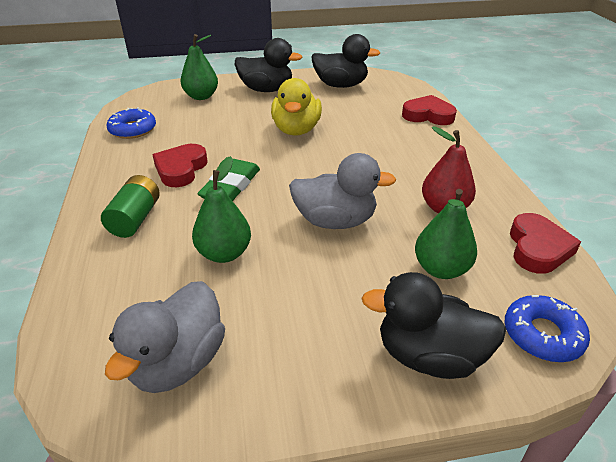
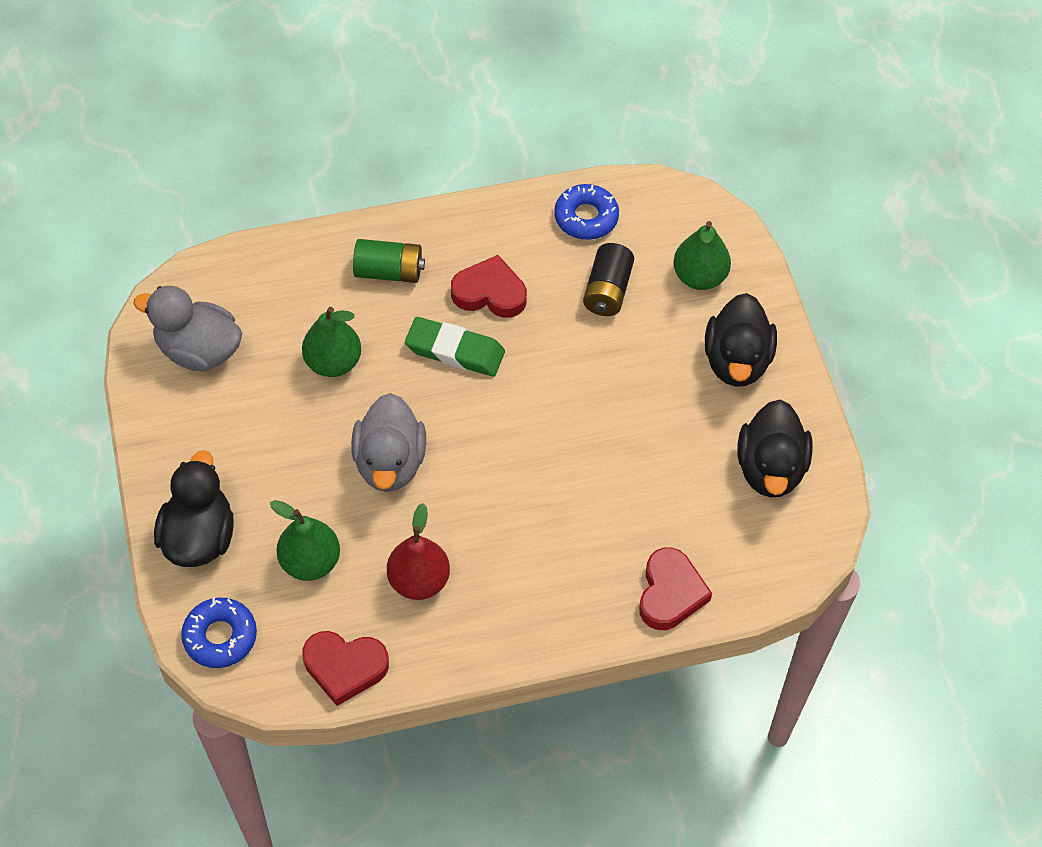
camera: 85 degrees right, 20 degrees up
yellow duck [271,78,322,136] -> none
none -> black battery [583,243,634,316]

